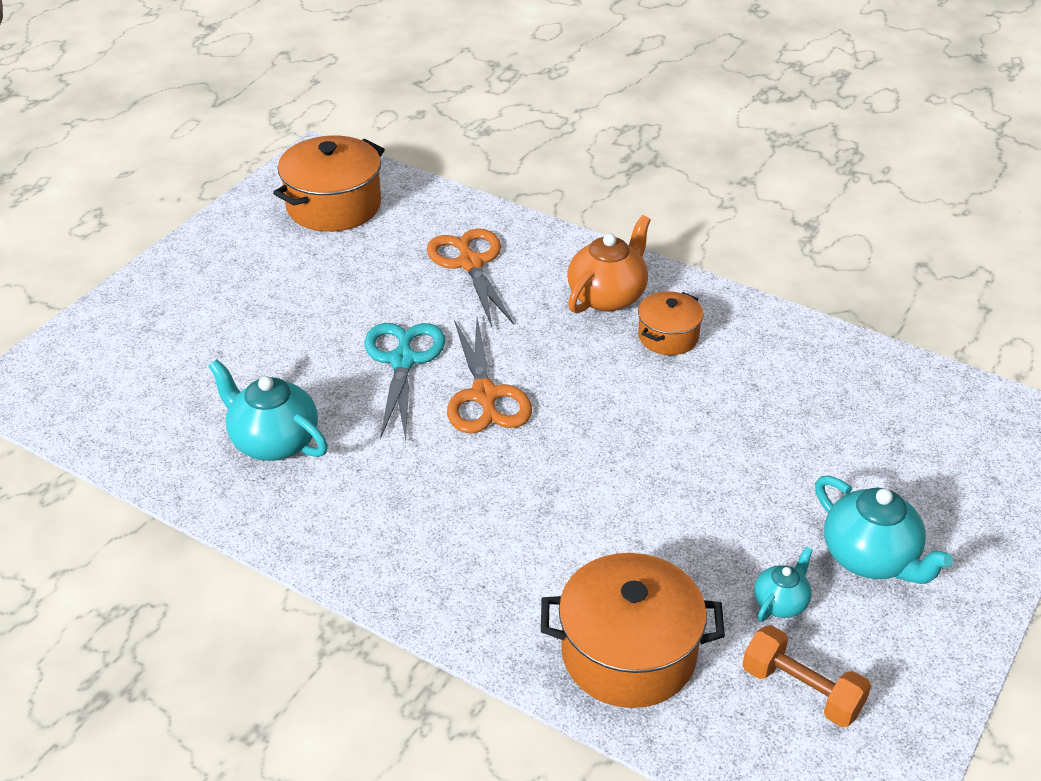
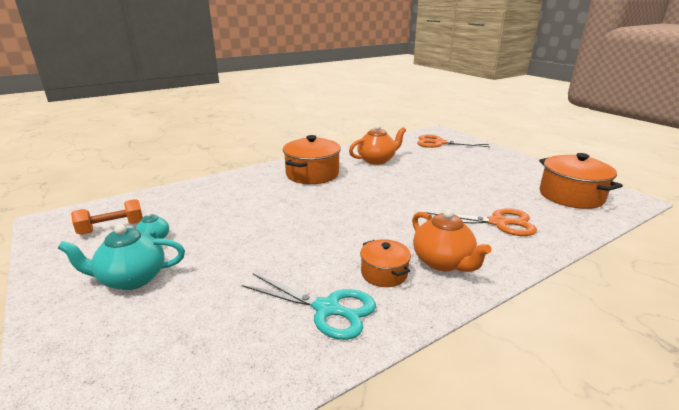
camera: 115 degrees right, 15 degrees down
turquoise teapot [208,360,328,461] -> orange teapot [349,124,406,165]
turquoise scissors [364,323,445,440] -> turquoise scissors moved to [242,274,376,340]
orange scissors [447,318,532,434] -> orange scissors moved to [417,135,490,148]
orange pot [541,553,725,708] -> orange pot moved to [283,135,341,184]

